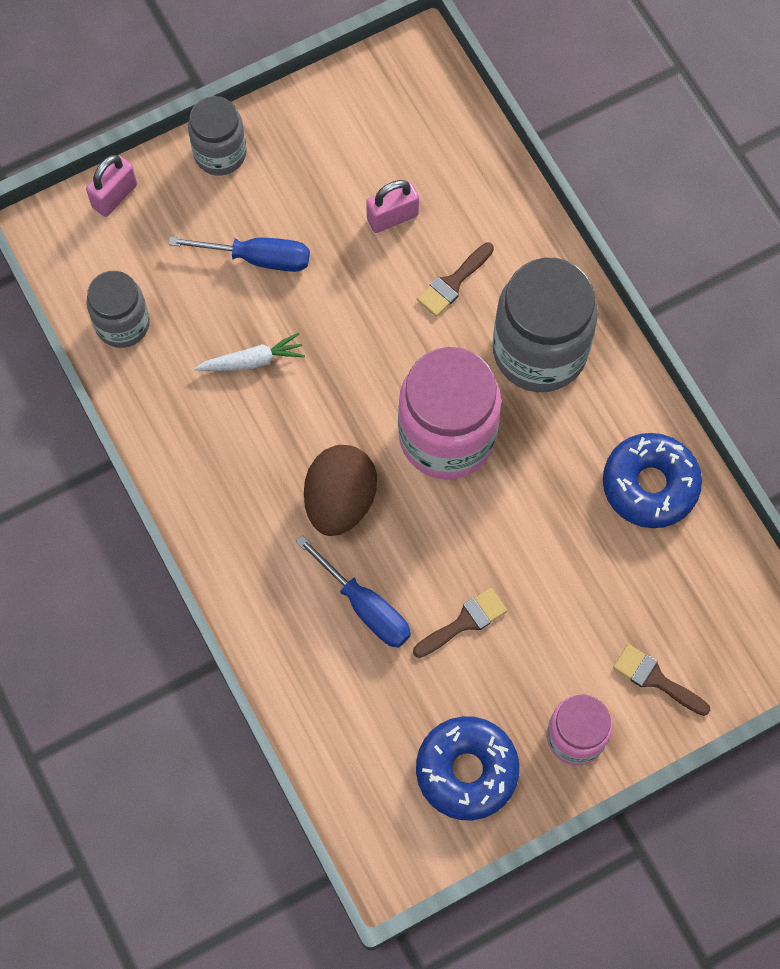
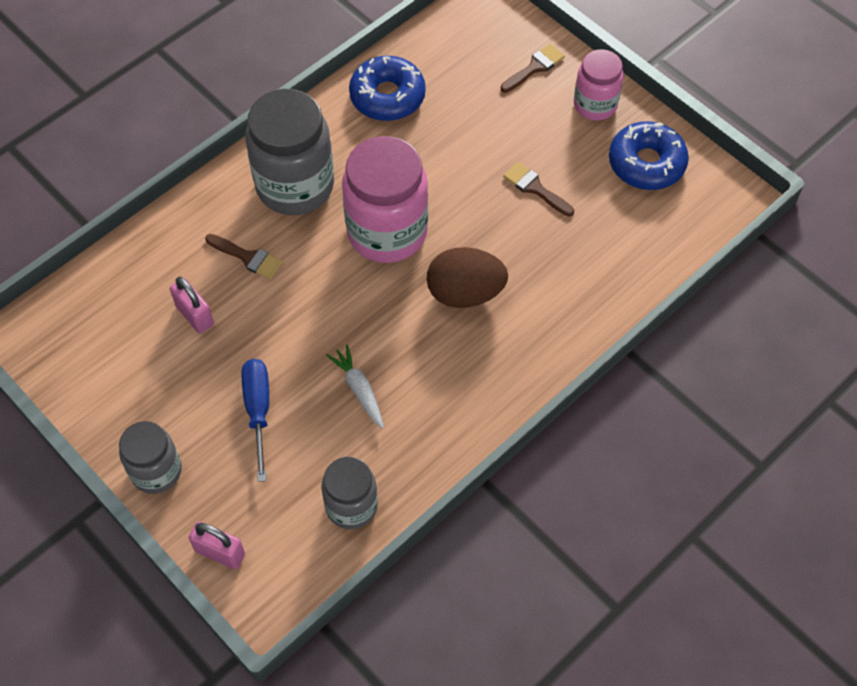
camera: 105 degrees left, 10 degrees down
blue screwdriver [296,535,411,648] -> none
brown brush [613,644,710,716] -> brown brush turned 150 degrees counterclockwise [501,44,565,93]

